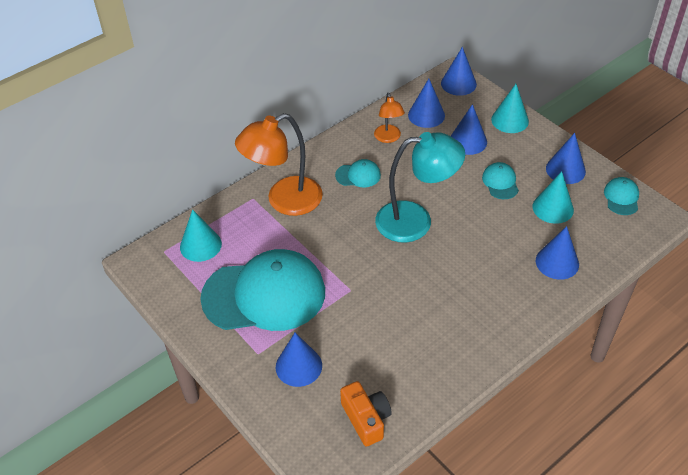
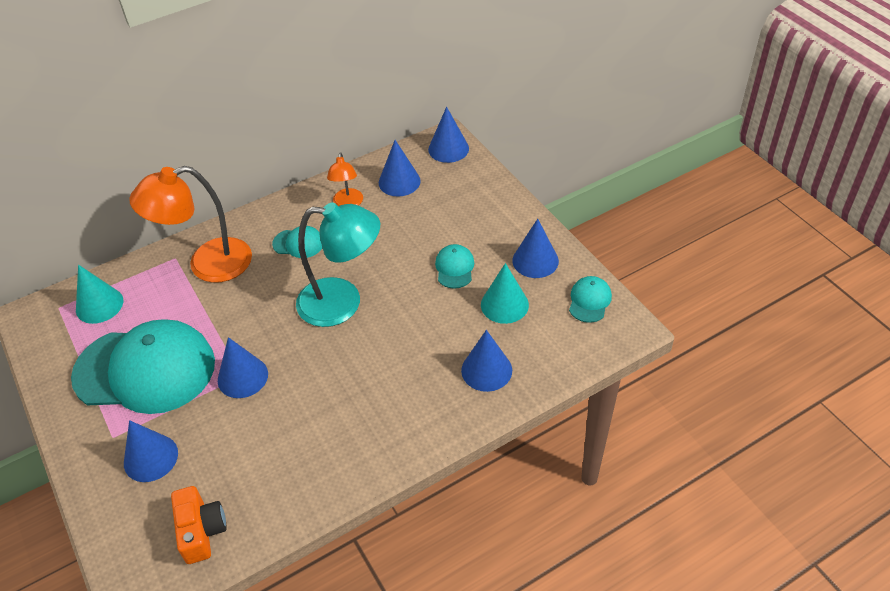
camera: 10 degrees right, 0 degrees up
blue cone [451,104,487,155] -> blue cone moved to [218,337,268,398]
turquoise cone [491,84,529,133] -> none

